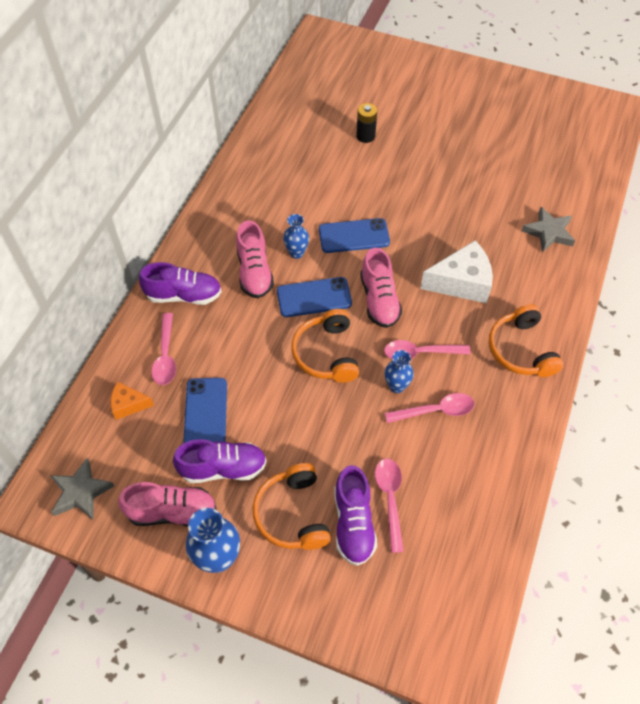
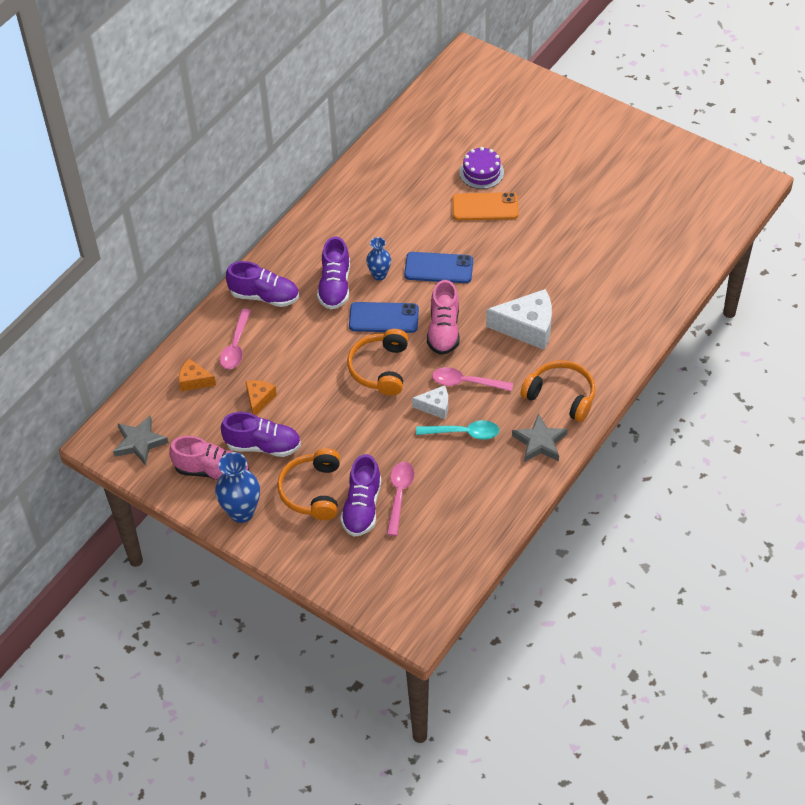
camera: 15 degrees right, 5 degrees down
blue phone [183,378,227,443] -> orange cheese [246,380,277,415]
pink shoe [236,220,274,298] -> purple shoe [317,237,350,309]
black battery [356,103,377,143] -> purple cake [459,147,504,189]
blue vase [385,350,414,393] -> white cheese [412,385,448,419]
pink spoon [385,393,475,423] -> turquoise spoon [416,420,499,440]
orange headphones [489,304,563,377] -> orange headphones turned 120 degrees clockwise [520,360,595,422]
grey star [522,207,575,253] -> grey star moved to [512,413,568,462]
none -> orange phone [452,192,519,220]

